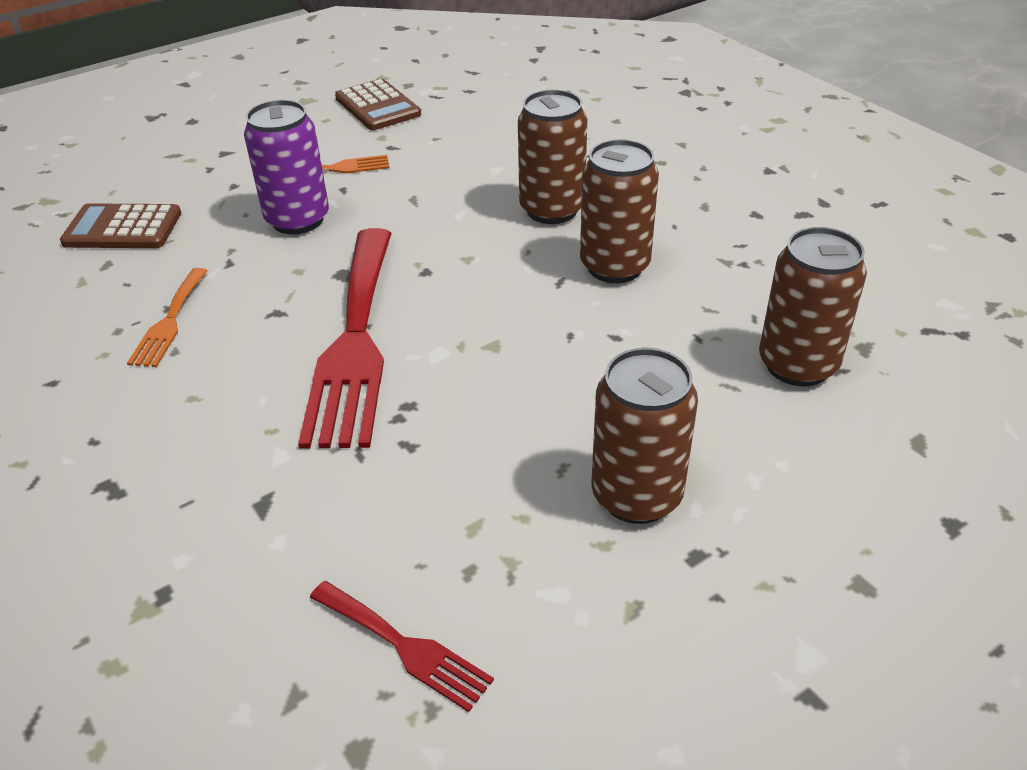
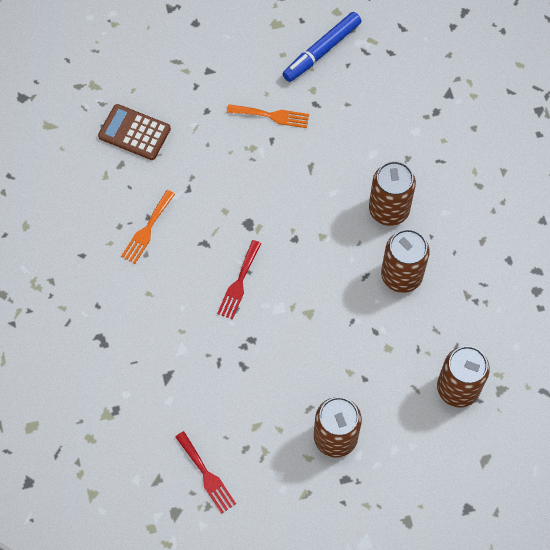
camera: 20 degrees right, 25 degrees up
purple can [244,100,329,234] -> none
red fork [298,228,392,449] -> red fork [217,240,262,320], size x0.47
brown calculator [335,79,421,130] -> blue marker [282,12,362,82]

